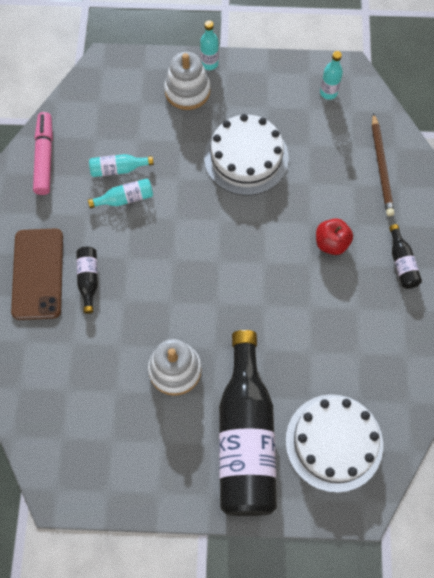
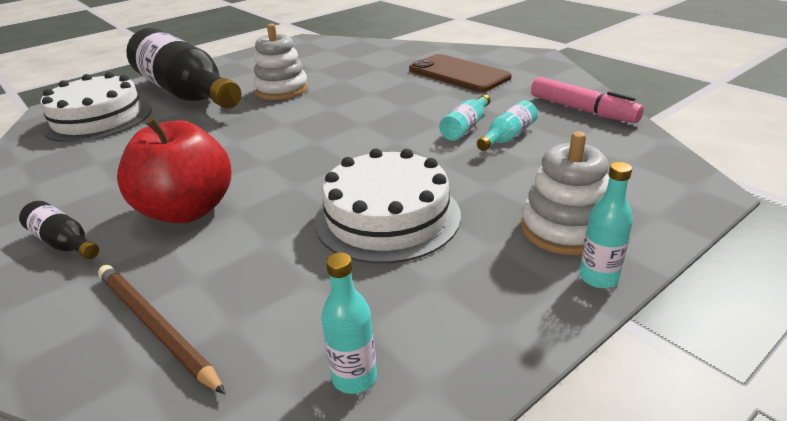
camera: 140 degrees right, 35 degrees down
black bottle [76,247,98,314] -> none
red apple [316,218,353,255] -> red apple [117,116,231,223], size x1.77

